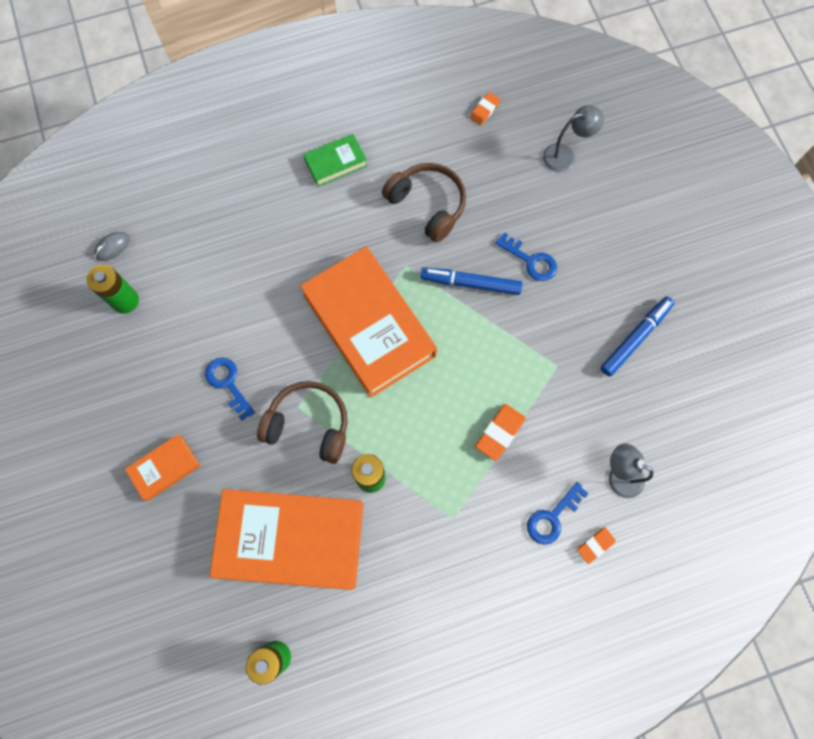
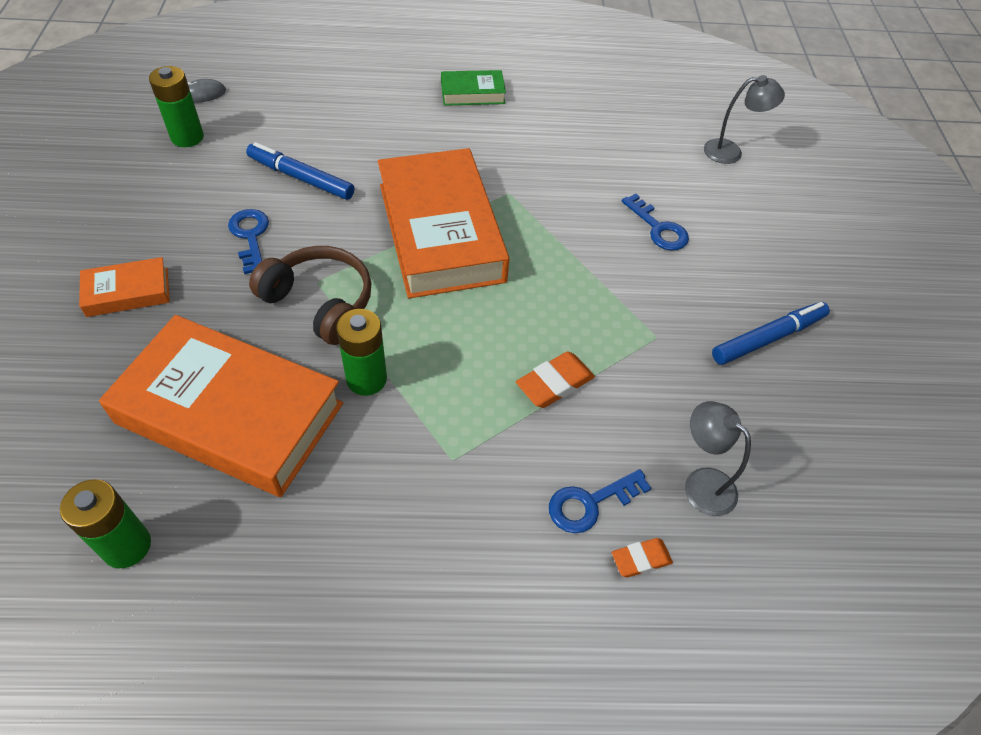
camera: 15 degrees right, 20 degrees down
brown headphones [382,163,466,243] -> none
blue marker [420,267,522,295] -> blue marker moved to [246,142,355,200]
orange eraser [470,92,500,125] -> none

